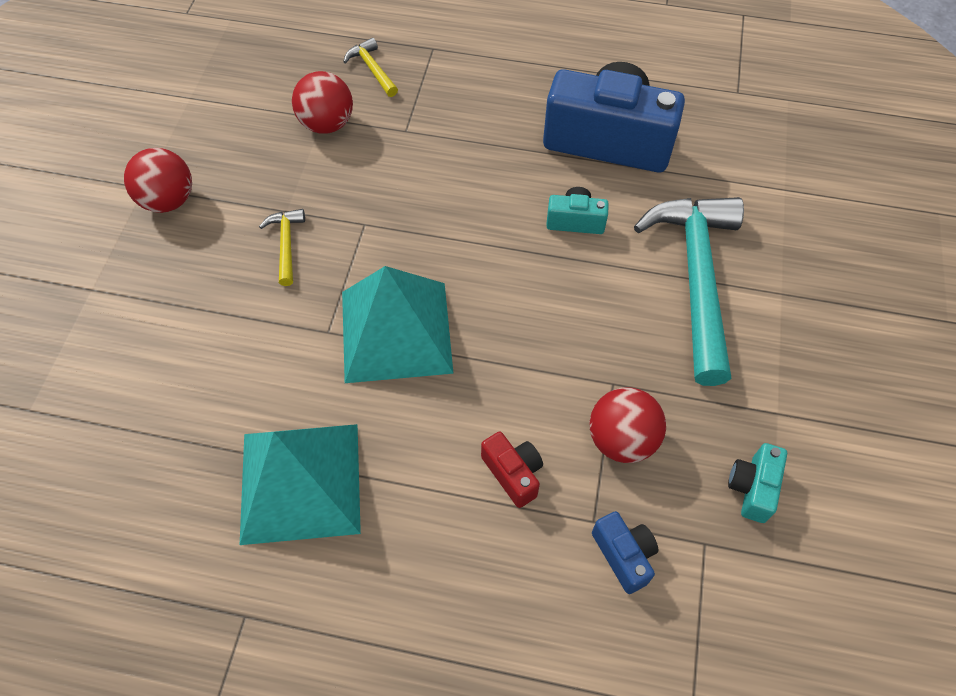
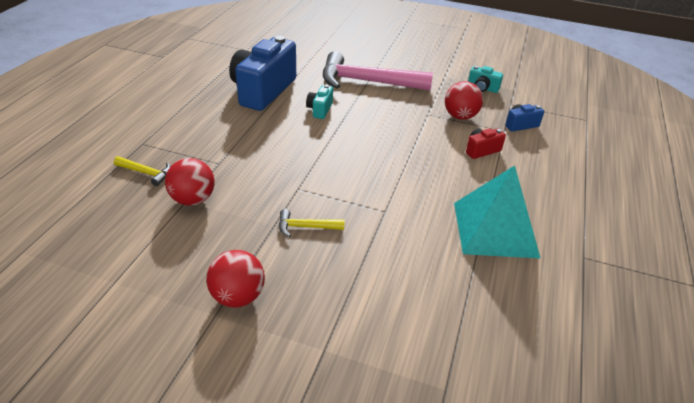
camera: 85 degrees left, 20 degrees down
turquoise pyramid [342,266,454,383] -> none
yellow hammer [343,38,398,97] -> yellow hammer turned 135 degrees counterclockwise [114,156,171,186]
turquoise hammer [634,197,744,386] -> pink hammer [323,51,433,91]

